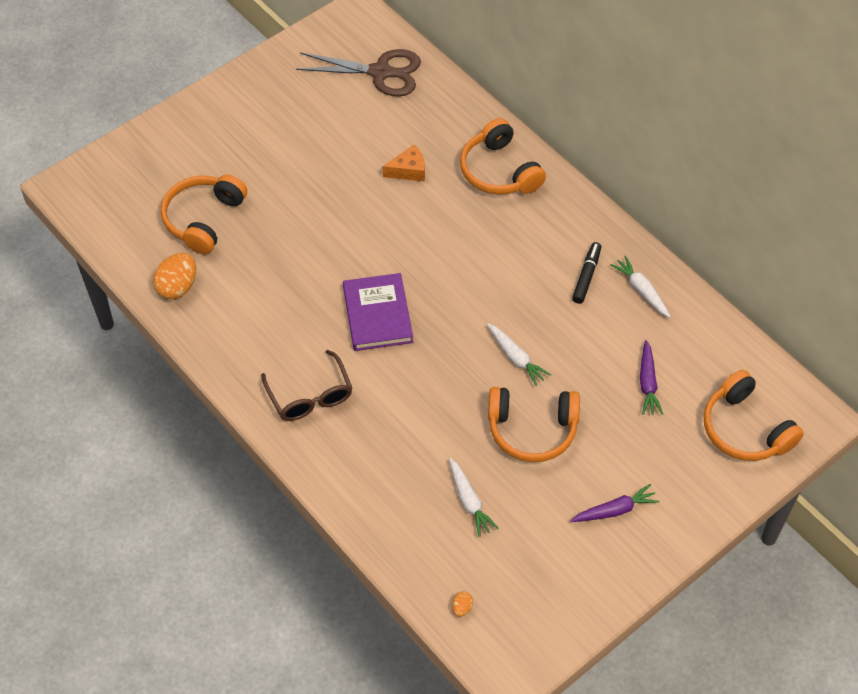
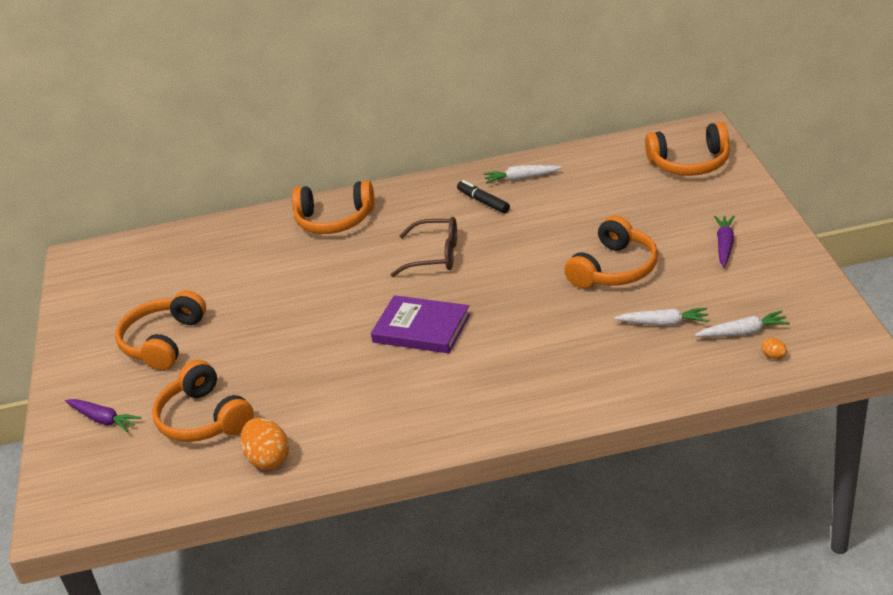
camera: 55 degrees left, 20 degrees down
brown glasses [261,350,352,421] -> brown glasses moved to [391,217,457,277]
brown scissors [296,49,421,97] -> none
orange cheese [382,145,425,181] -> none
white carrot [487,323,551,386] -> white carrot moved to [695,310,790,337]
purple carrot [640,340,663,415] -> purple carrot moved to [65,399,141,432]
none -> orange headphones [115,290,206,370]

